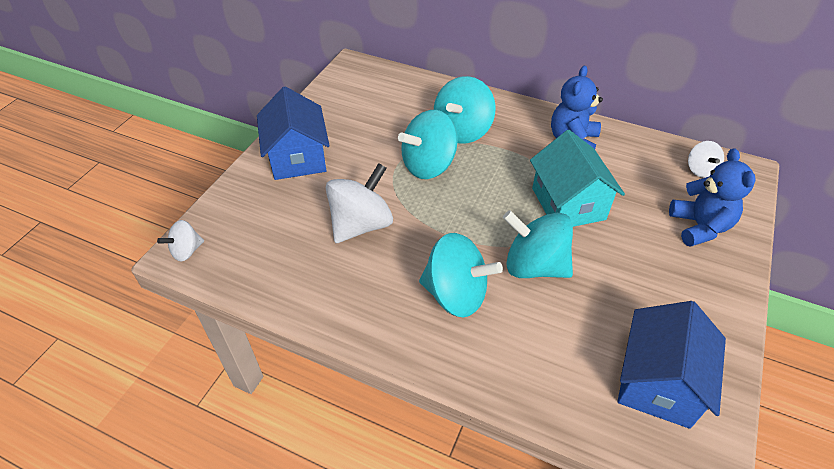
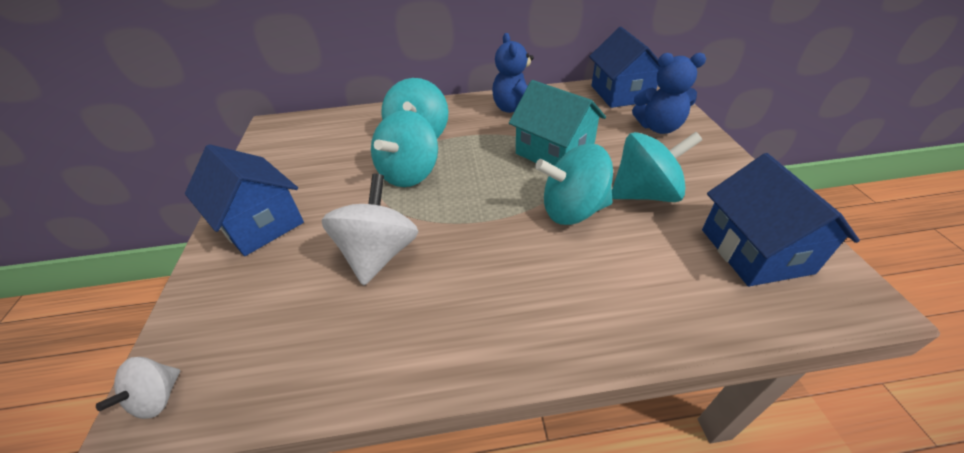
camera: 30 degrees left, 5 degrees down
turquoise spinning top [419,233,503,317] -> turquoise spinning top moved to [612,132,702,202]
blue teddy bear [669,148,756,247] -> blue teddy bear turned 135 degrees clockwise [632,53,706,134]
white spinning top [688,141,724,178] -> blue house [589,27,660,108]

